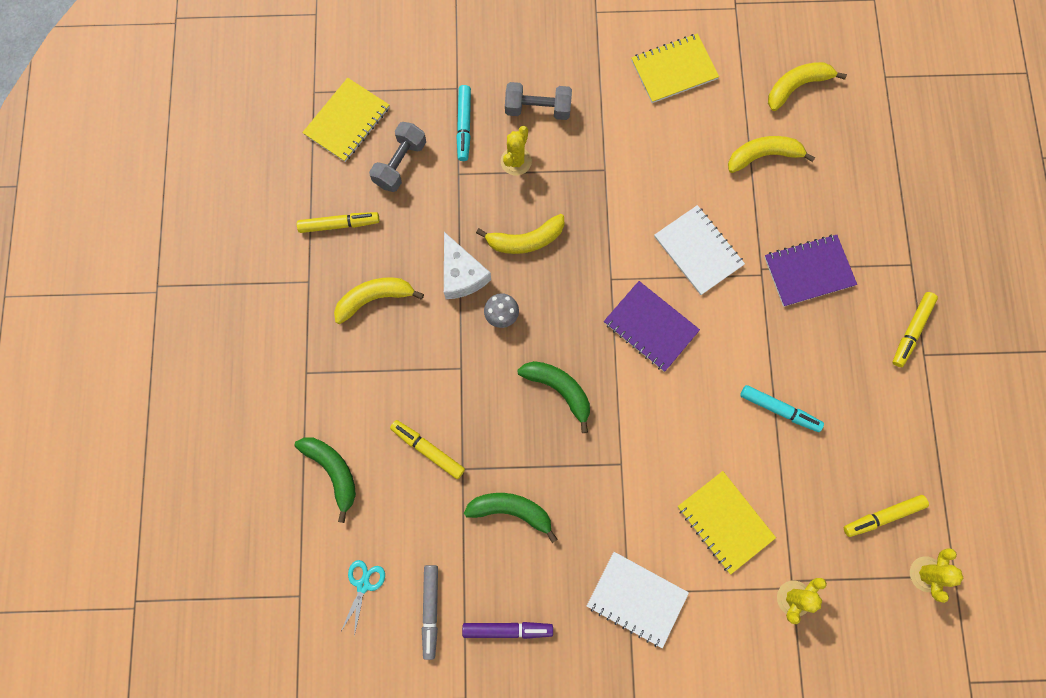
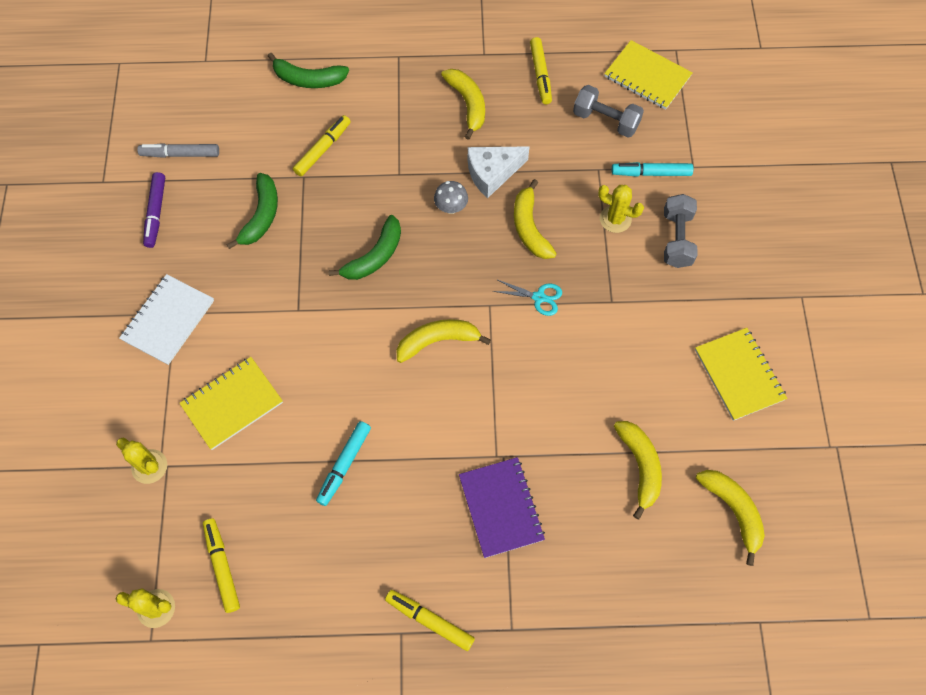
camera: 90 degrees right, 10 degrees down
green banana [295,437,356,523] -> green banana turned 45 degrees clockwise [268,53,349,88]
turquoise scissors [340,560,385,636] -> turquoise scissors moved to [492,279,562,316]
purple notebook [604,281,700,372] -> yellow banana [396,319,491,363]
white notebook [654,205,745,295] -> none

